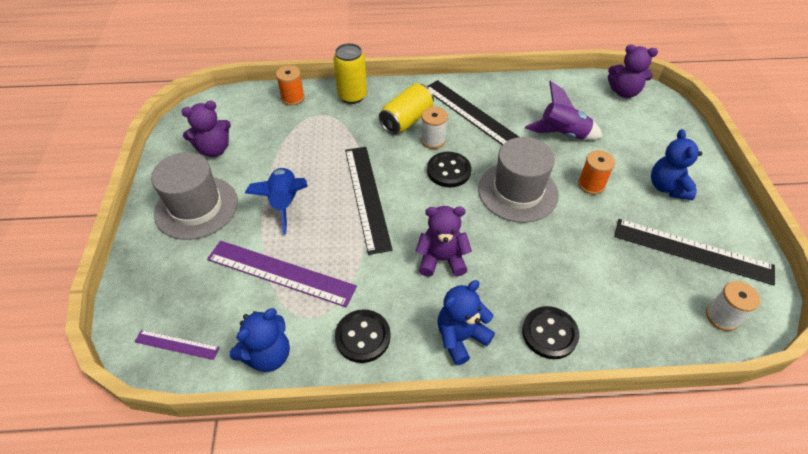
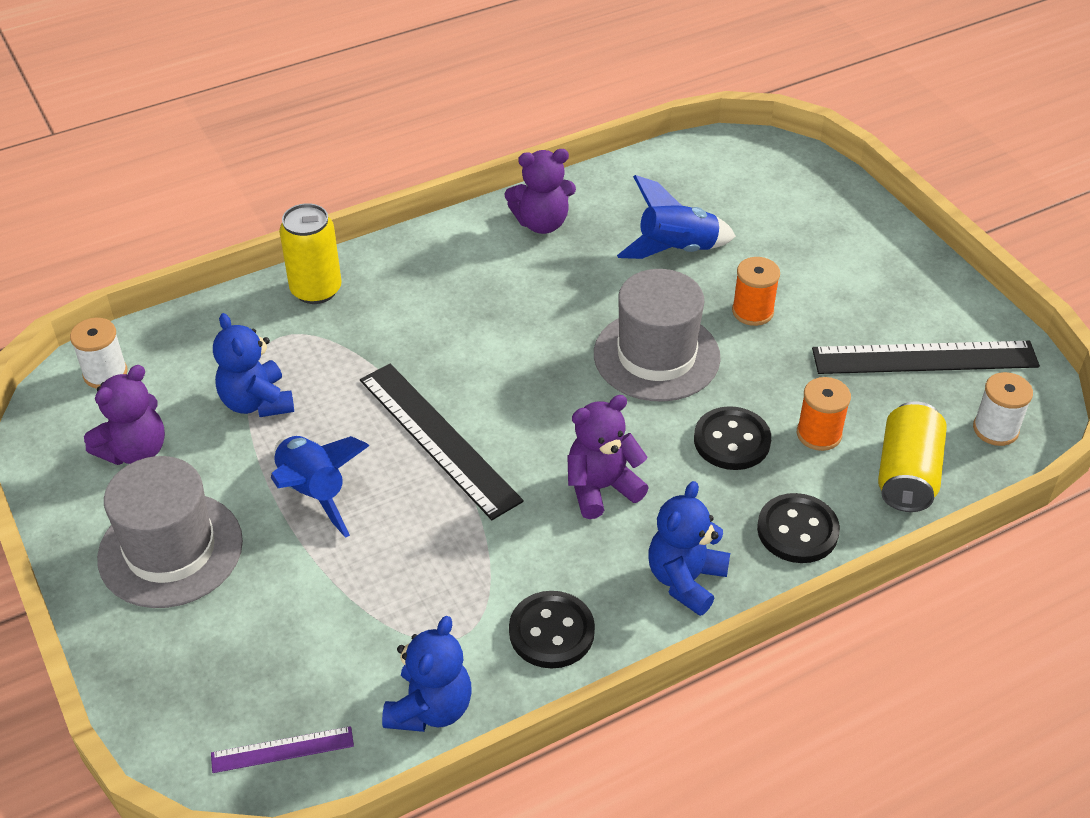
camera: 25 degrees left, 5 degrees down
purple ruler [207,241,357,307] -> none
orange spool [276,65,305,106] -> orange spool moved to [797,377,851,451]
yellow can [379,83,434,135] -> yellow can moved to [878,401,947,512]
white spool [421,107,448,149] -> white spool moved to [70,318,127,389]
black ruler [427,80,519,145] -> none
black button [427,152,471,188] -> black button moved to [694,406,771,470]
purple rocket [525,81,603,140] -> blue rocket [617,175,736,259]
purple teddy bear [608,44,658,98] -> purple teddy bear moved to [504,149,576,234]
blue teddy bear [651,129,702,200] -> blue teddy bear moved to [213,313,294,417]

